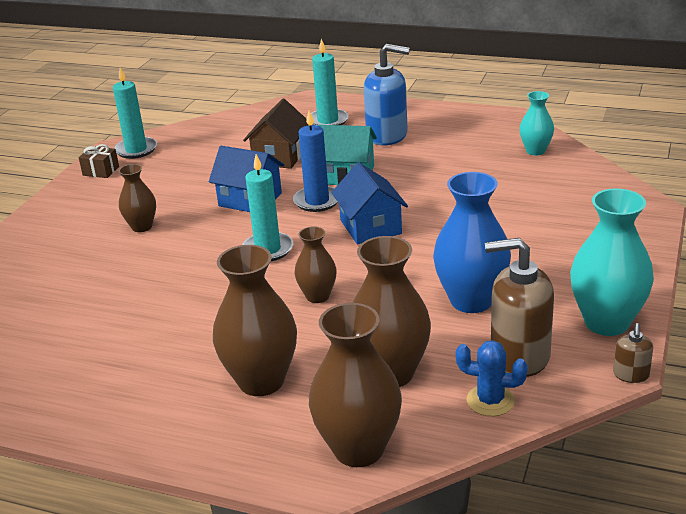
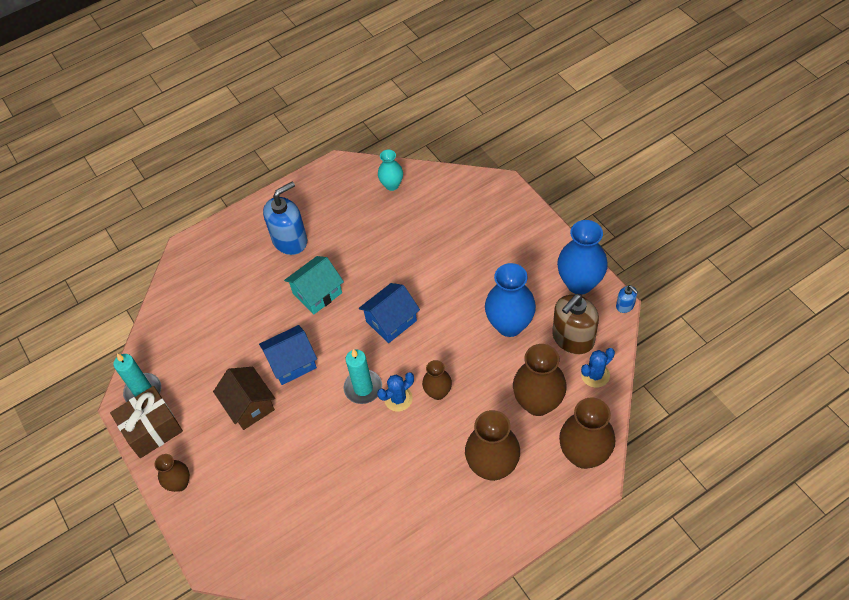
camera: 50 degrees left, 25 degrees up
brown gift [79,144,119,178] -> brown gift [110,386,183,458], size x1.95
brown vase [119,164,156,232] -> brown vase moved to [154,454,190,492]
brown house [243,99,308,169] -> brown house moved to [213,367,275,430]
blue candle [293,111,338,212] -> none
turquoise candle [311,39,349,126] -> none
blue house [332,162,408,244] -> blue house turned 60 degrees counterclockwise [359,283,420,343]
turquoise vase [570,188,654,336] -> blue vase [557,220,608,295]
brown soap dispenser [613,323,653,383] -> blue soap dispenser [616,285,638,313]
none -> blue cactus [377,372,414,412]

